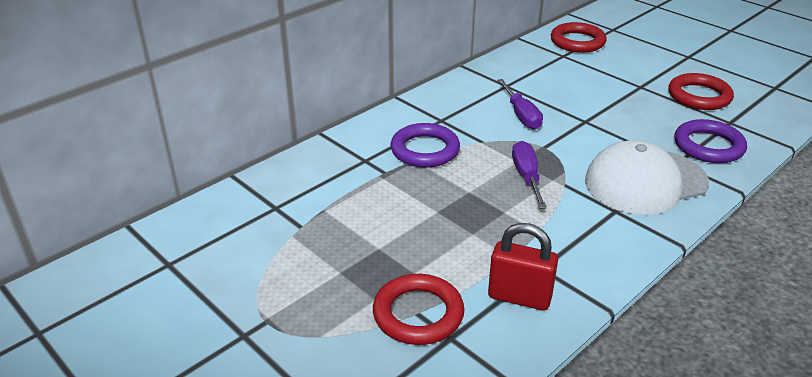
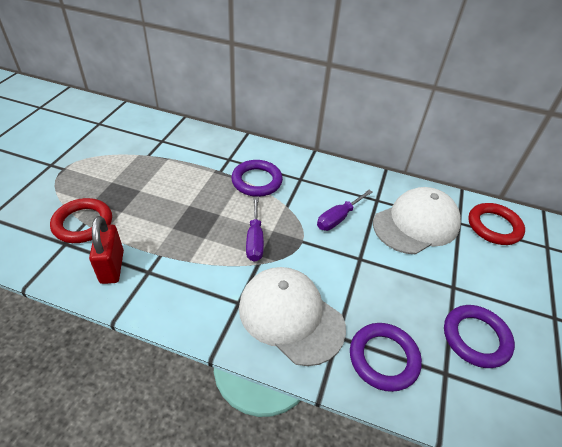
camera: 60 degrees right, 10 degrees up
purple screwdriver [512,141,547,209] -> purple screwdriver turned 120 degrees clockwise [246,197,264,262]
red ring [668,73,734,110] -> purple ring [444,305,515,368]
none -> white cap [373,187,461,255]

